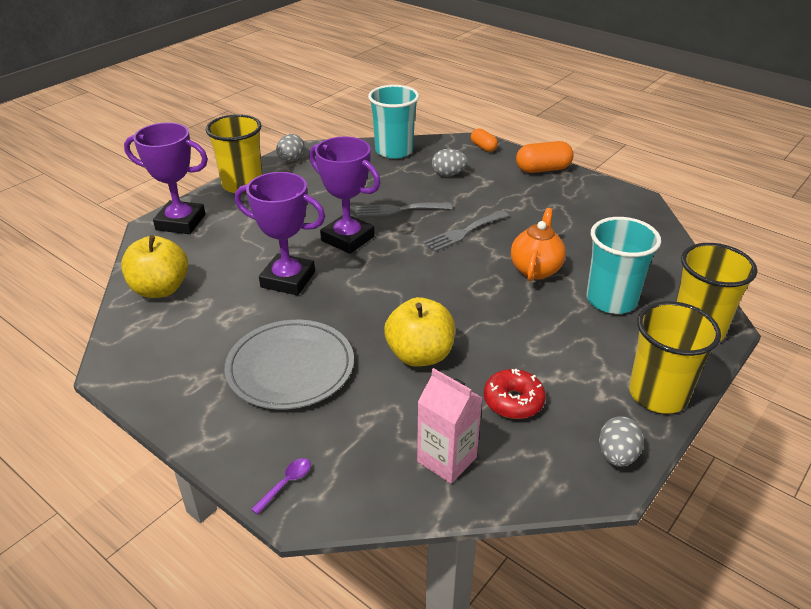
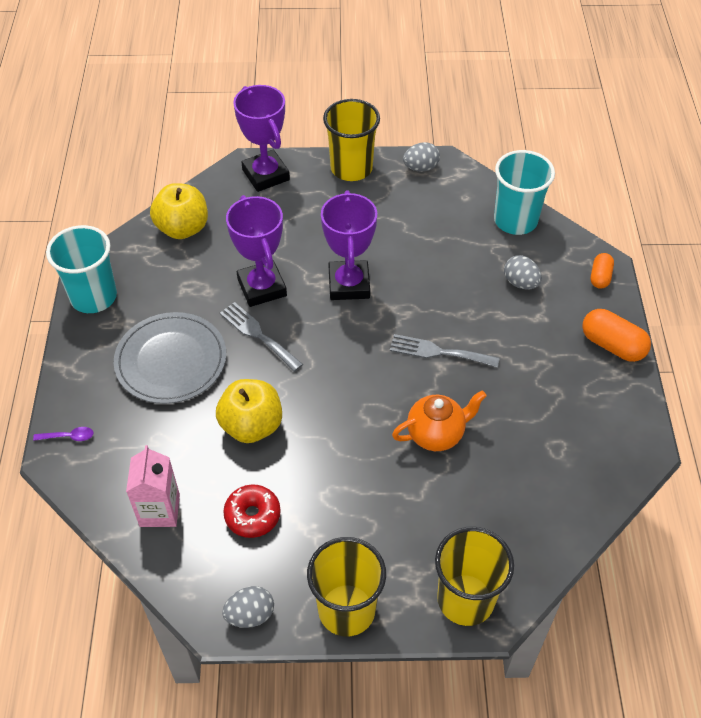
camera: 50 degrees right, 15 degrees up
grey fork [356,203,452,217] -> grey fork moved to [220,302,303,372]
turquoise cup [586,217,661,314] -> turquoise cup moved to [46,225,117,313]

